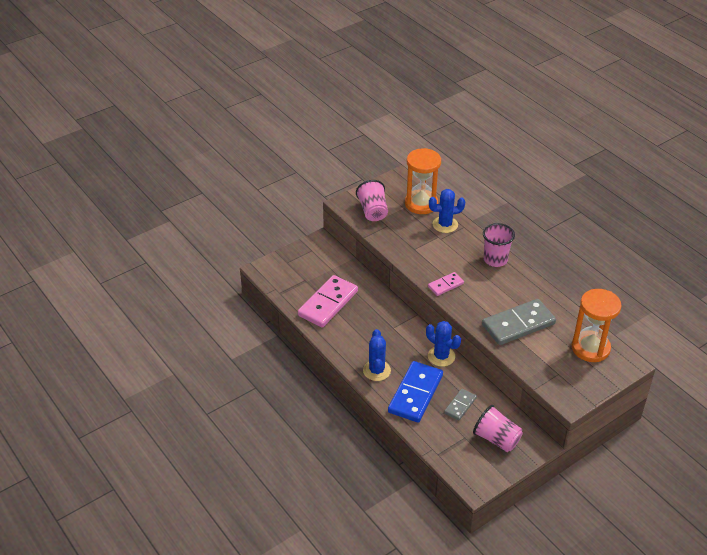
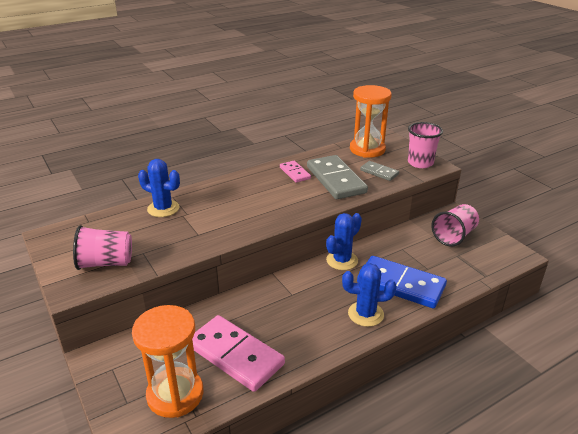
camera: 85 degrees left, 10 degrees down
orange hourglass [405,148,441,214] -> orange hourglass moved to [132,305,203,418]
pink domino [428,272,464,296] -> pink domino moved to [280,161,311,183]
blue cactus [429,189,465,233] -> blue cactus turned 60 degrees counterclockwise [138,159,180,217]
grey domino [444,389,477,420] -> grey domino moved to [360,161,399,181]
pink cup [483,223,515,267] -> pink cup moved to [408,122,443,168]

